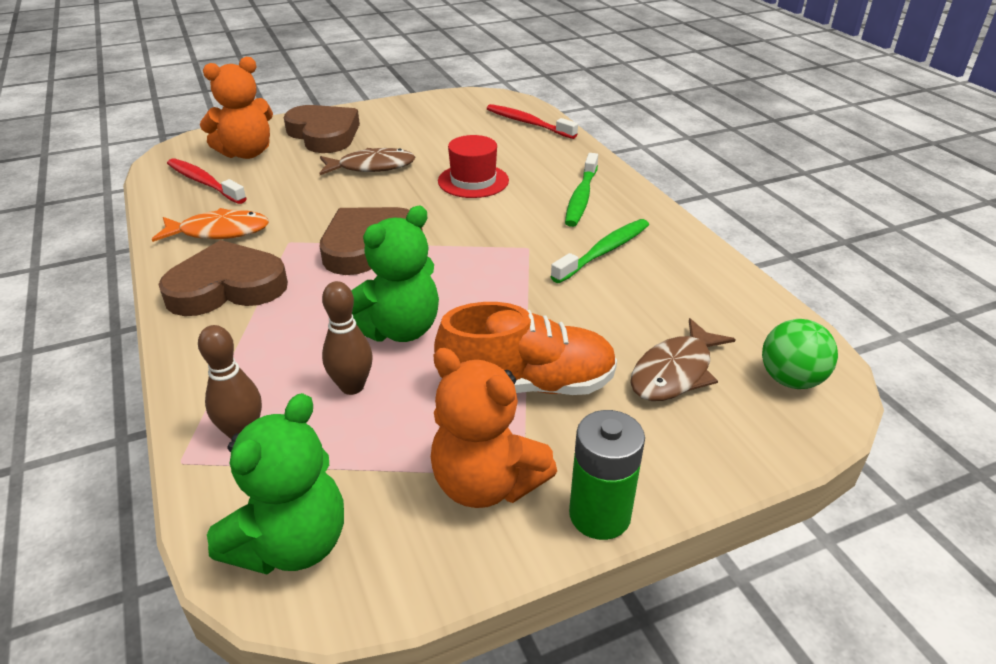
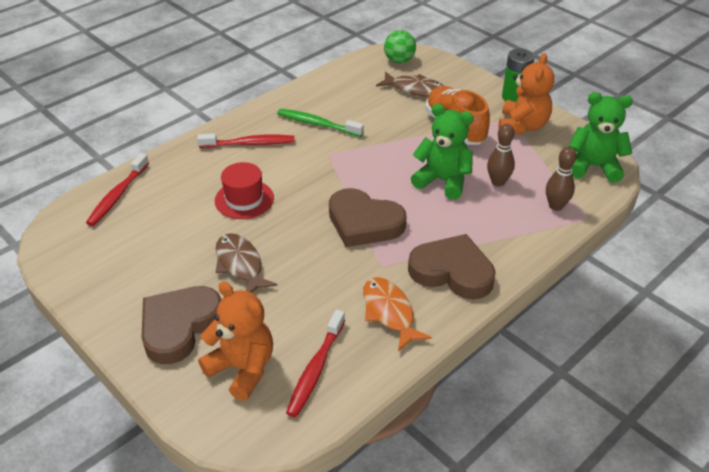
camera: 110 degrees left, 5 degrees up
brown heart [158,240,288,316] -> brown heart turned 150 degrees clockwise [408,234,496,299]
green toothbrush [565,153,598,227] -> red toothbrush [197,133,295,148]

